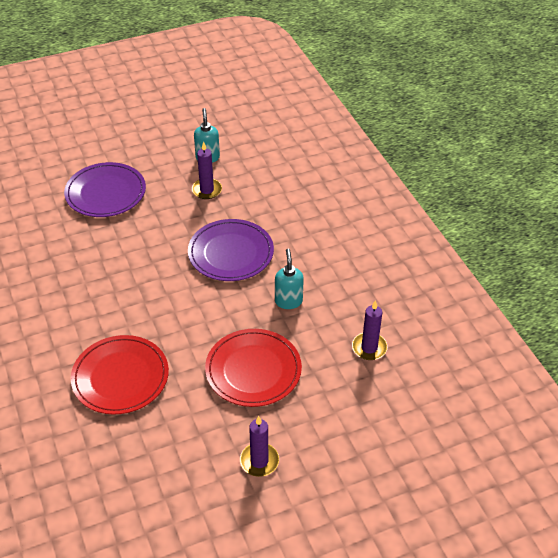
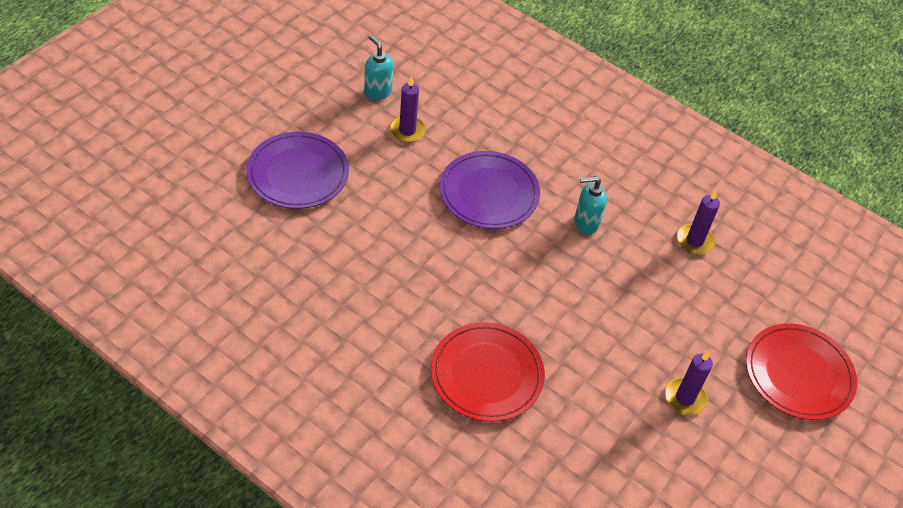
camera: 35 degrees left, 5 degrees up
red plate [205,329,302,407] -> red plate moved to [746,323,857,420]
turquoise soap dispenser [275,249,304,309] -> turquoise soap dispenser turned 60 degrees counterclockwise [574,176,607,235]

